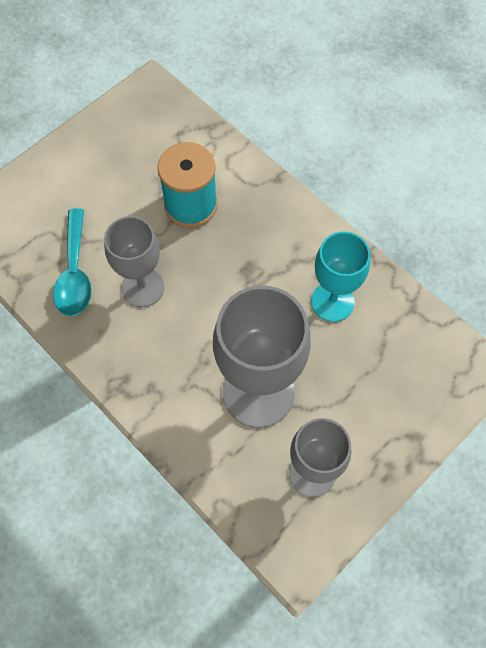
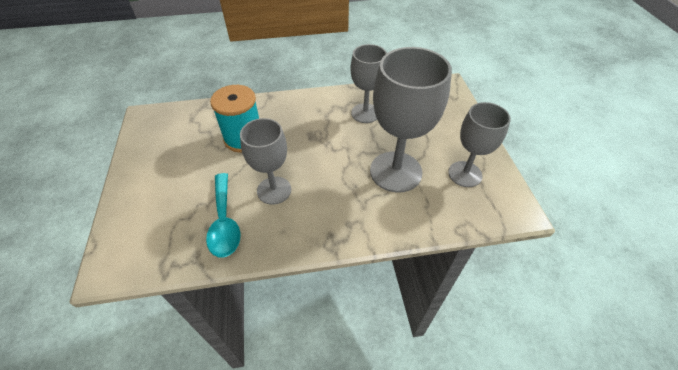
camera: 55 degrees left, 15 degrees down
turquoise spoon [53,208,91,316] -> turquoise spoon turned 45 degrees clockwise [206,173,241,257]
turquoise goblet [311,232,370,322] -> grey goblet [350,44,387,123]

